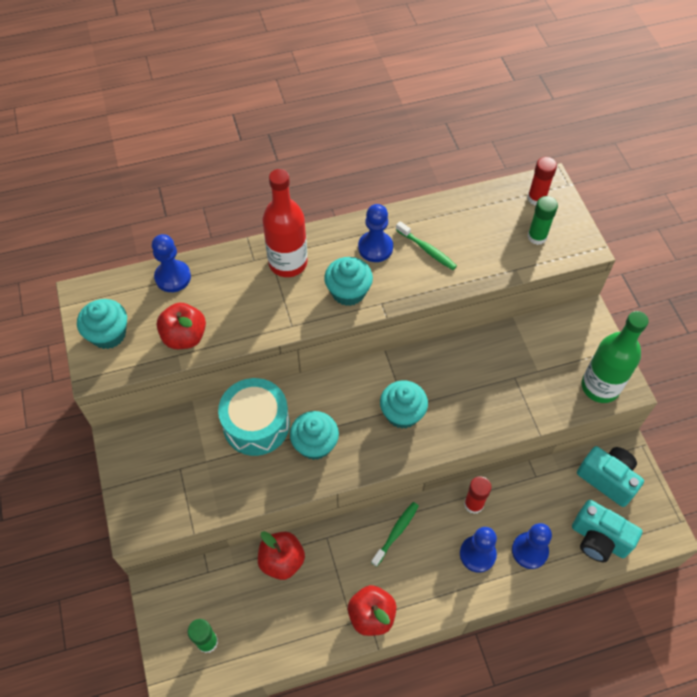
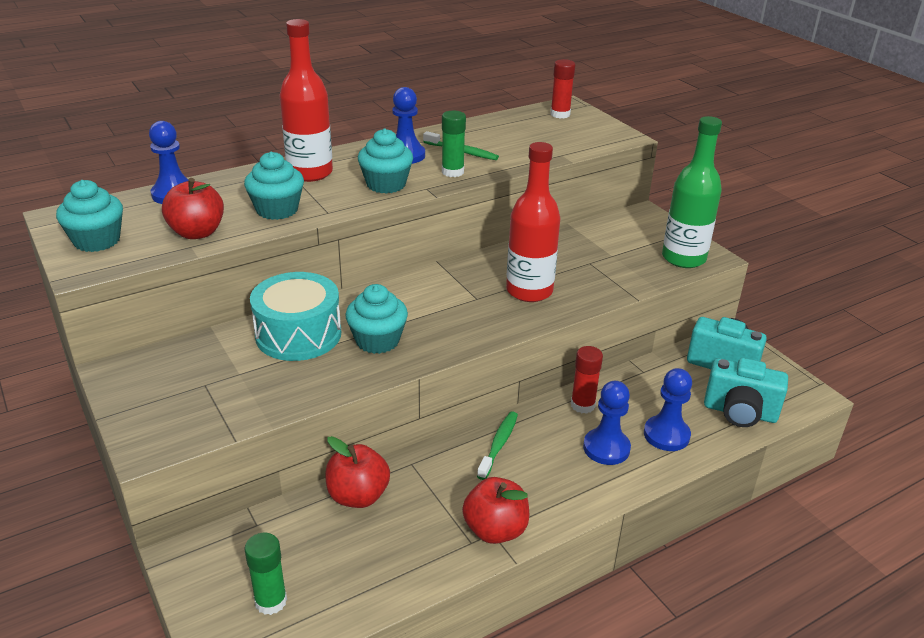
camera: 15 degrees left, 25 degrees down
turquoise cupcake [380,381,428,428] -> turquoise cupcake moved to [244,152,304,220]
green glue stick [527,196,558,245] -> green glue stick moved to [442,111,466,177]
none -> red bottle [506,142,560,302]

